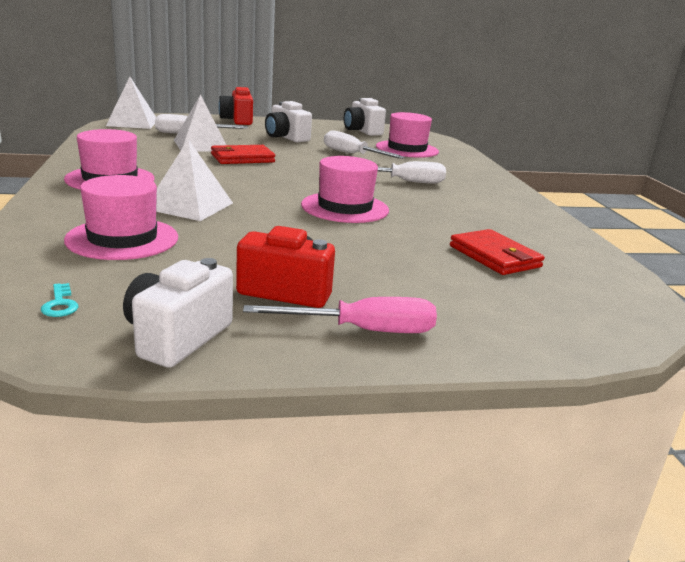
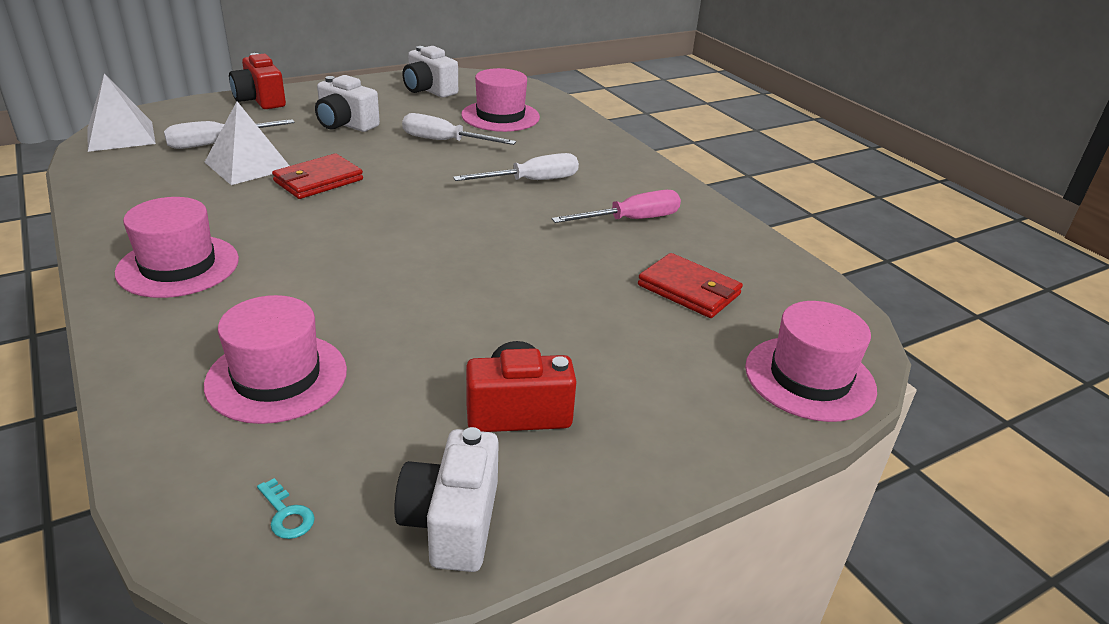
camera: 20 degrees left, 10 degrees up
white pyramid [156,139,233,221] -> none
pink screwdriver [243,297,437,333] -> pink screwdriver moved to [552,190,681,223]
pink hat [301,156,389,223] -> pink hat moved to [745,301,877,422]

